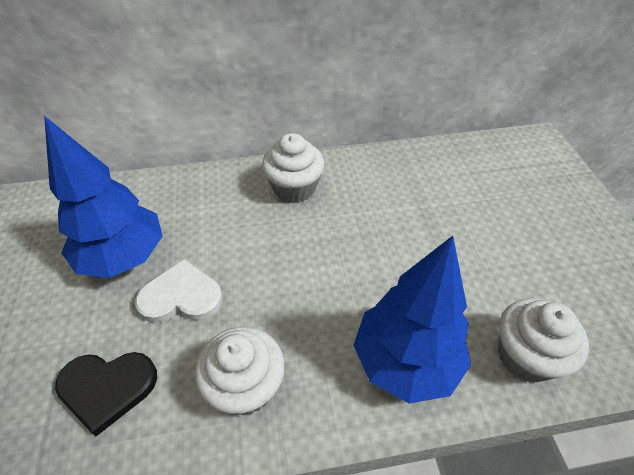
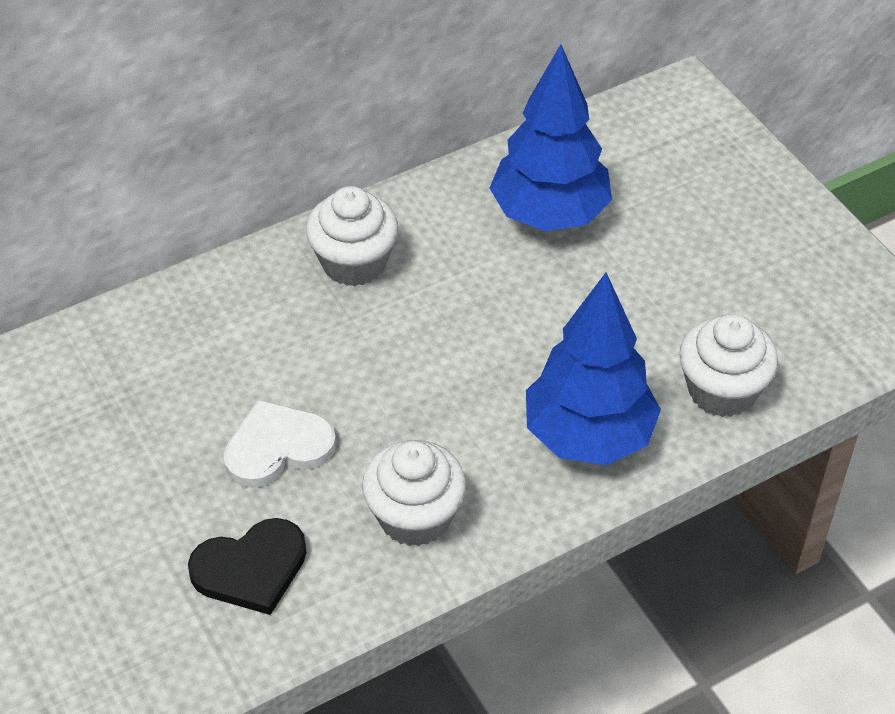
camera: 20 degrees left, 0 degrees up
blue tree [44,116,163,278] -> blue tree moved to [490,45,612,231]

